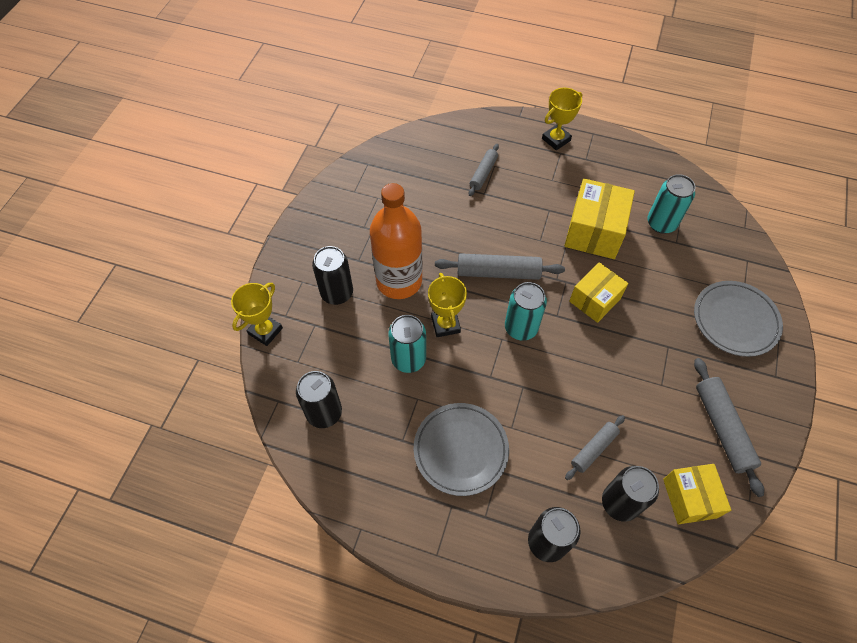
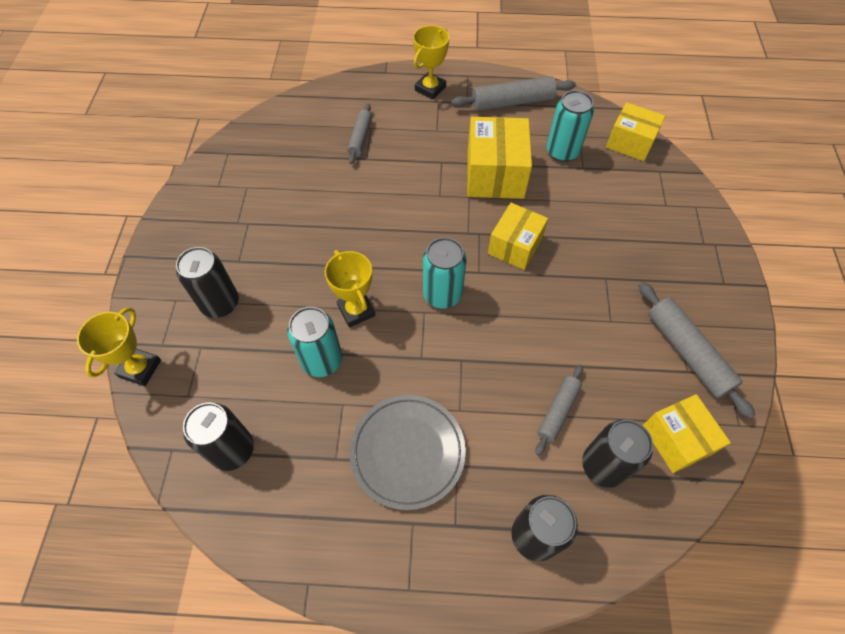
camera: 15 degrees left, 0 degrees up
orange bottle [370,183,422,299] -> none
grey rolling pin [435,253,565,280] -> grey rolling pin moved to [451,76,576,111]
grey plate [694,281,783,357] -> none
none -> yellow box [606,102,665,161]

